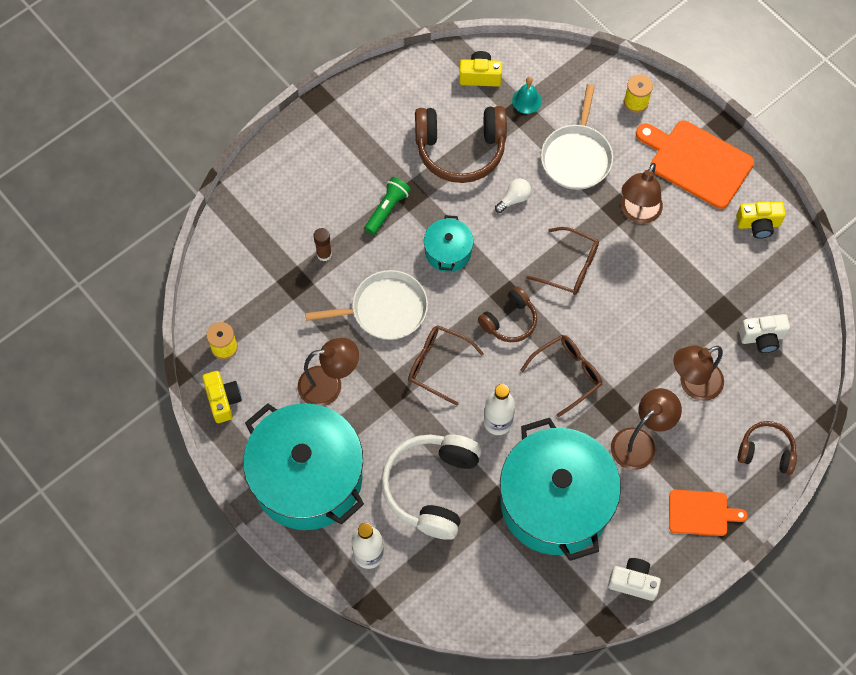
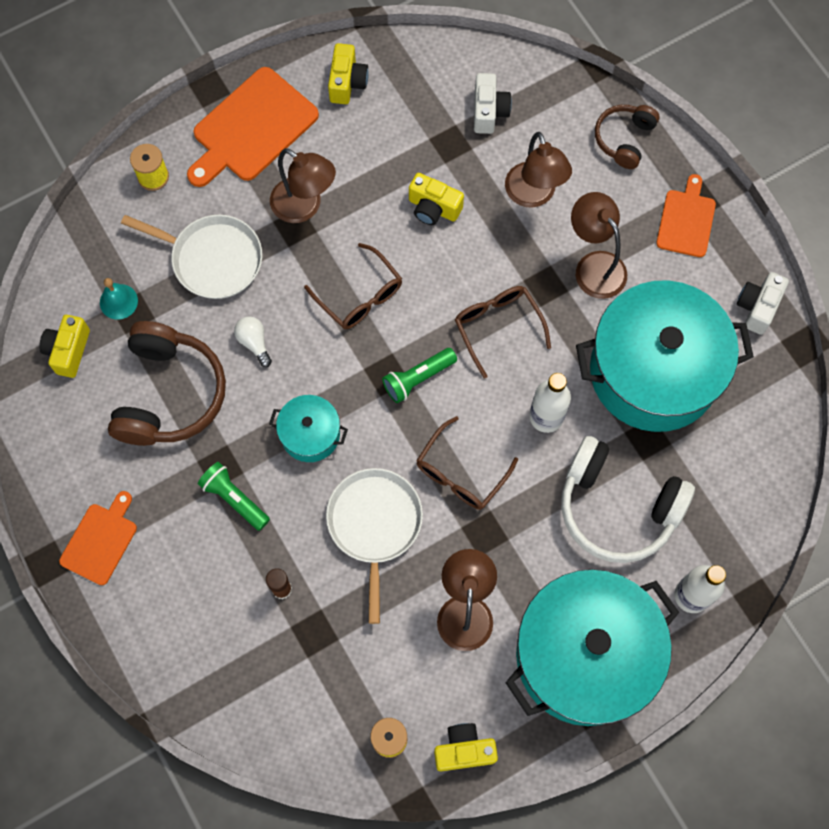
camera: 80 degrees left, 5 degrees up
brown headphones [478,286,537,342] -> green flashlight [382,348,457,403]
brown glasses [526,227,599,295] -> brown glasses turned 105 degrees clockwise [304,243,402,329]
none -> orange cutting board [59,491,137,585]
none -> yellow camera [409,173,464,225]

